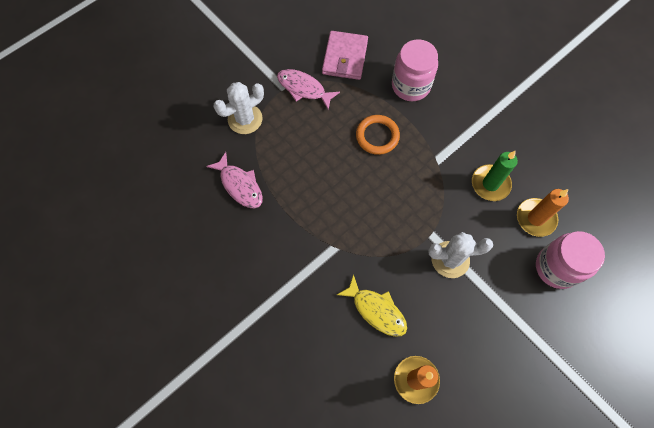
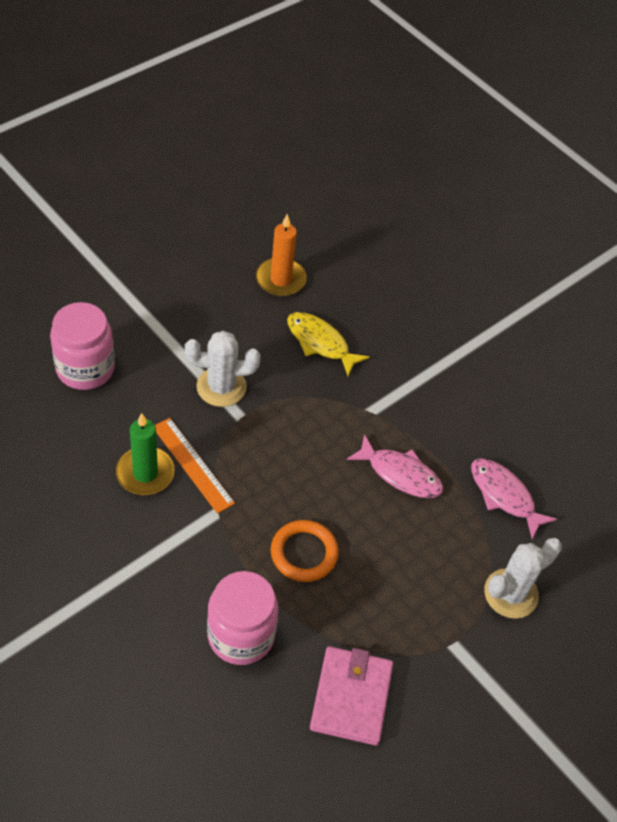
camera: 175 degrees right, 15 degrees down
pink fish [277,69,340,110] -> pink fish moved to [347,434,443,498]
orange candle [517,189,569,237] -> none
none -> orange ruler [155,418,235,514]

